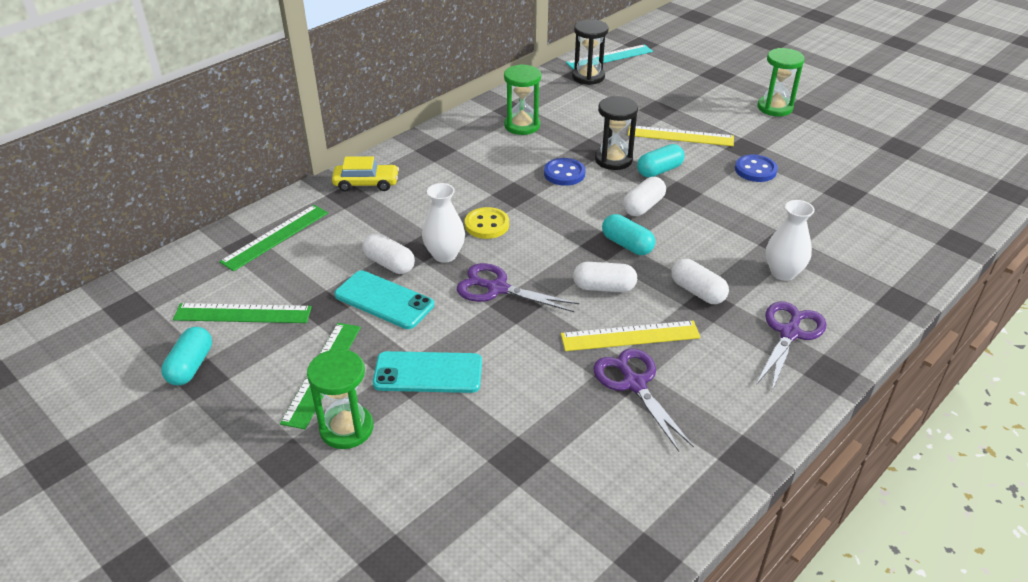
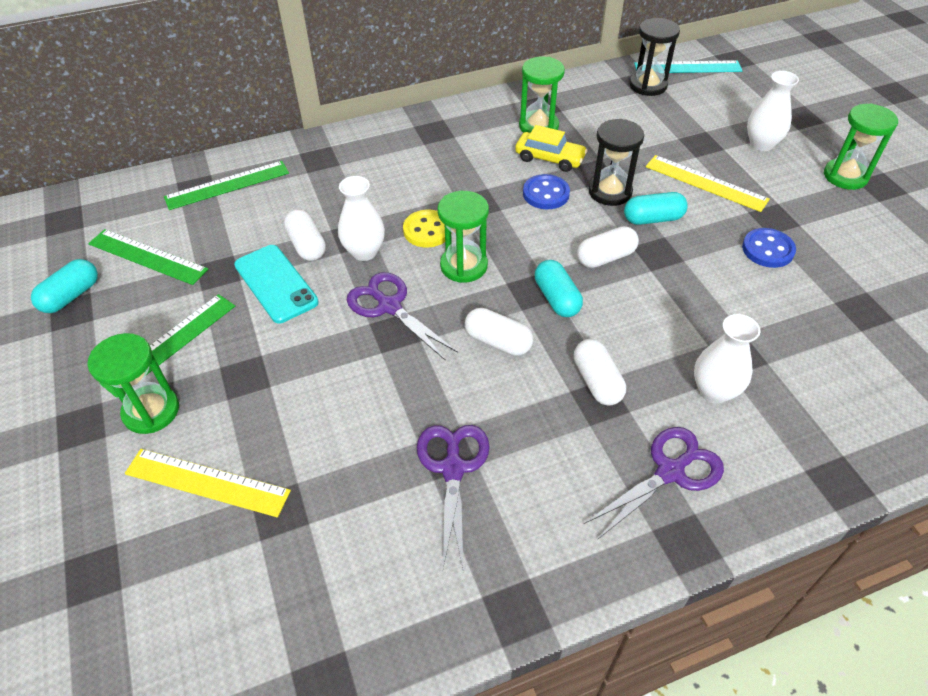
camera: 25 degrees right, 10 degrees up
yellow car [332,156,399,192] -> yellow car moved to [515,125,588,172]
turquoise phone [373,351,482,393] -> none
yellow ruler [561,321,701,351] -> yellow ruler moved to [125,449,291,517]
none -> green hourglass [437,191,489,283]
none -> white vase [747,71,799,151]

